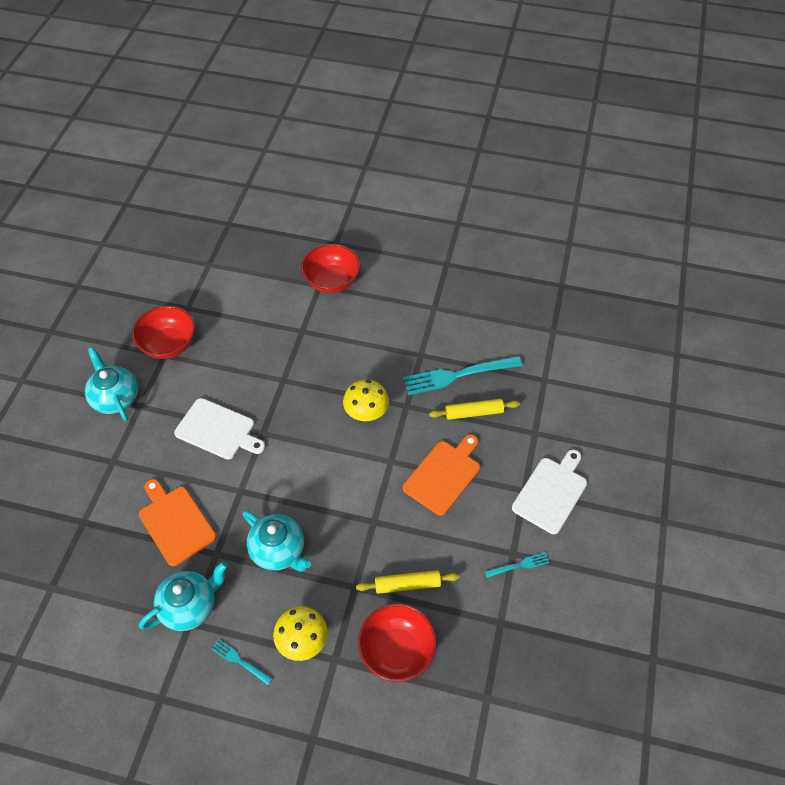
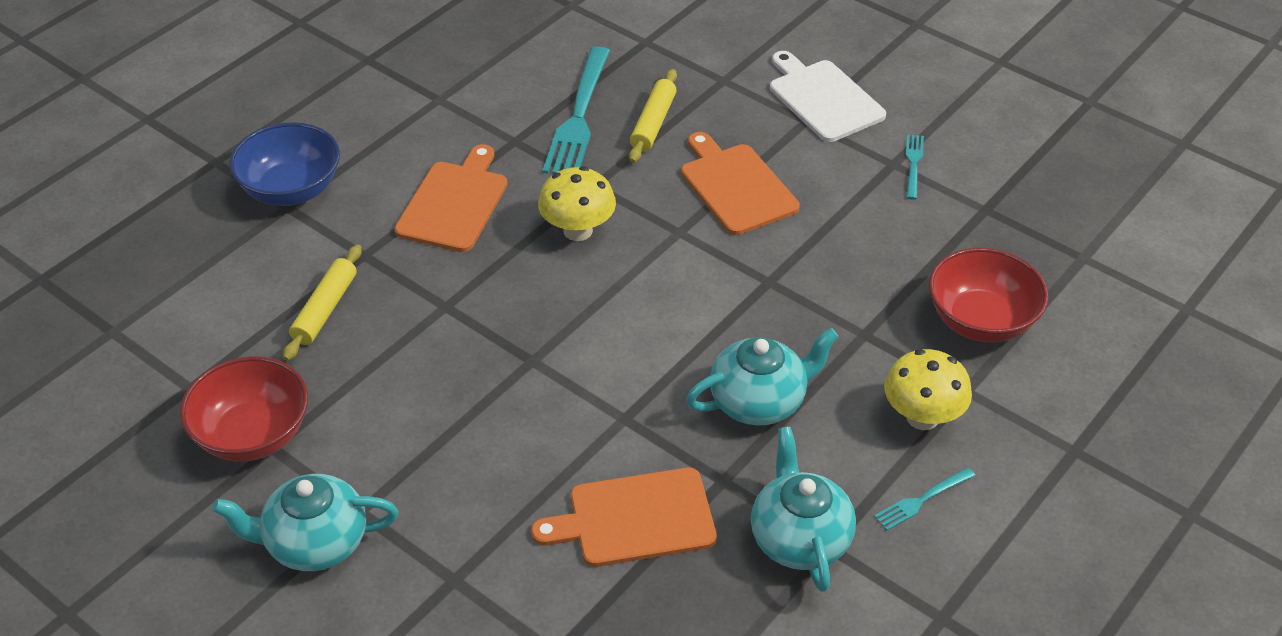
camera: 65 degrees left, 10 degrees down
white cutting board [174,398,265,460] -> none
red bowl [301,244,361,293] -> blue bowl [229,122,340,206]
yellow rolling pin [356,570,460,594] -> yellow rolling pin moved to [283,245,362,361]
none -> orange cutting board [394,144,507,252]

